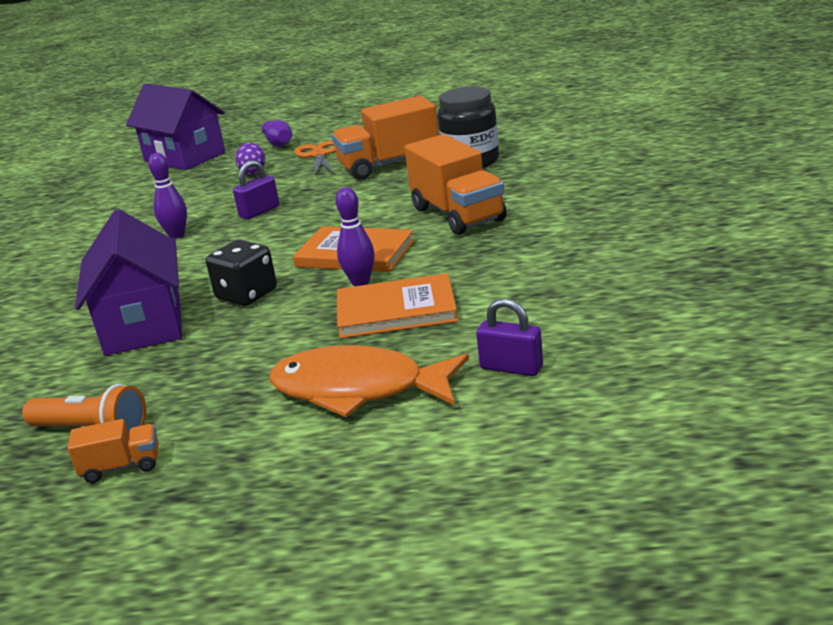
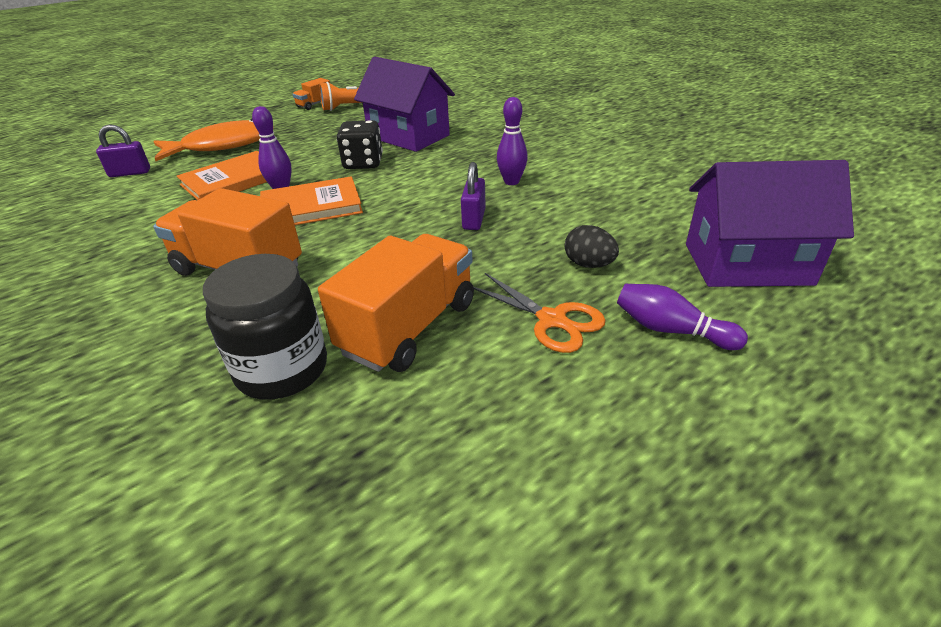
camera: 140 degrees right, 10 degrees up
purple egg [235,143,266,175] -> black egg [565,225,619,268]

